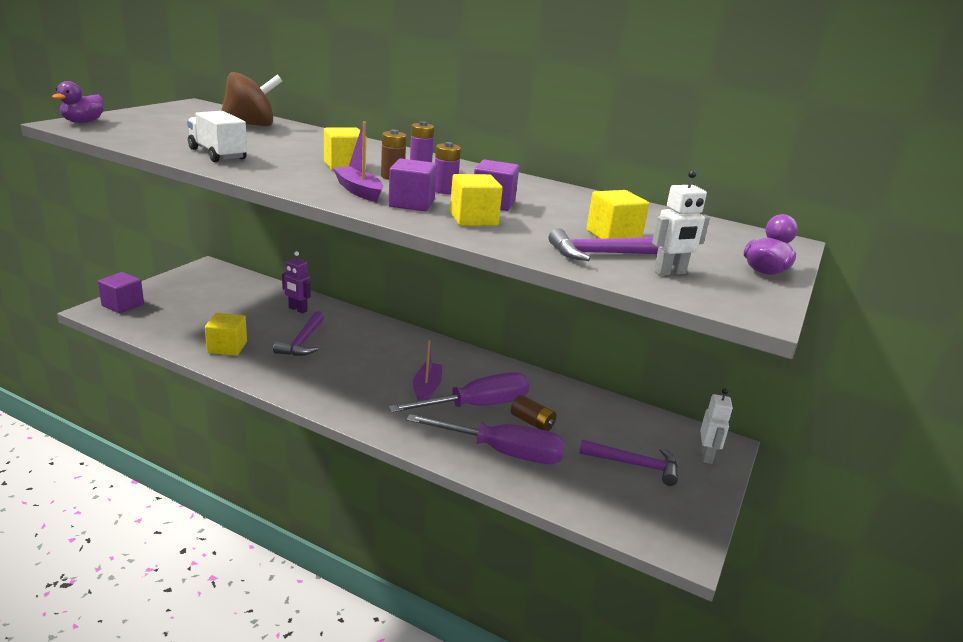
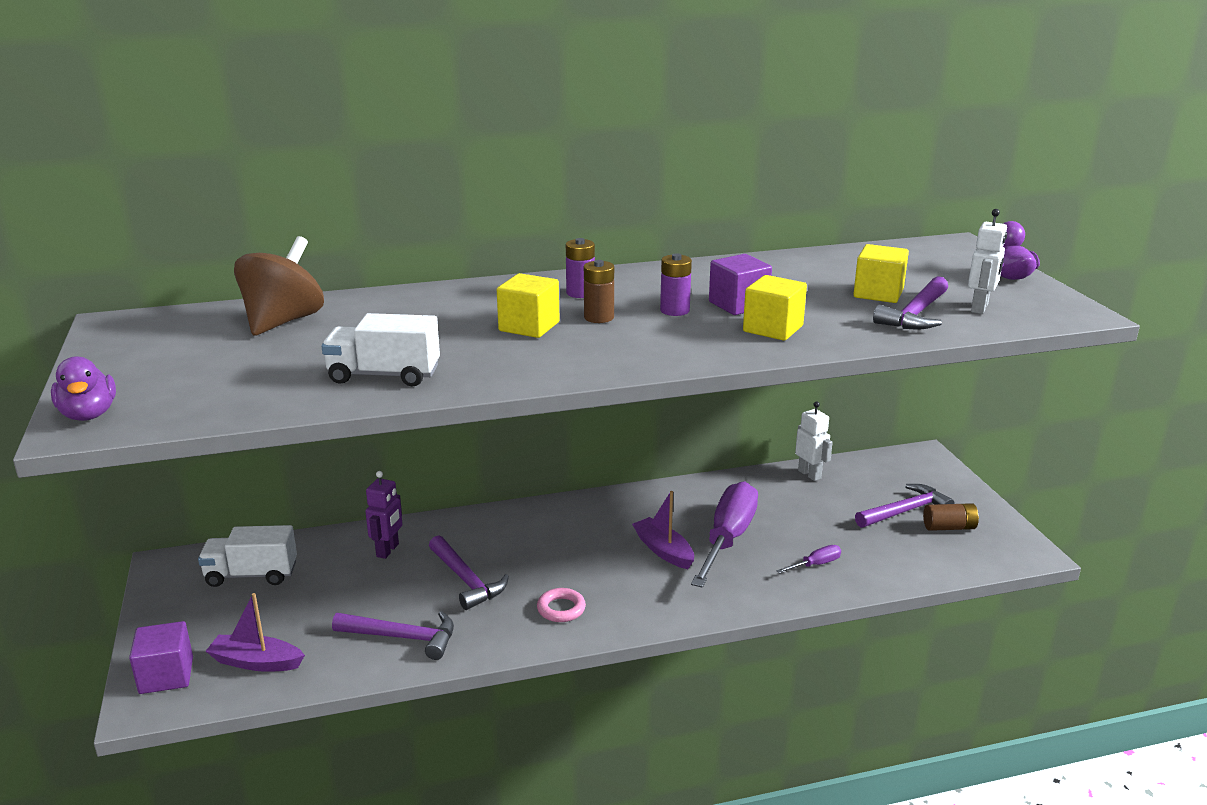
camera: 40 degrees left, 0 degrees up
yellow cube [205,313,247,356] -> purple hammer [332,611,454,660]
purple robot [282,251,311,313] -> purple robot turned 60 degrees counterclockwise [365,471,402,559]
purple boat [333,122,383,202] -> purple boat moved to [206,593,305,672]
purple cube [388,158,437,211] -> none
purple screwdriver [406,414,565,464] -> purple screwdriver [776,545,841,574], size x0.42
brown battery [511,395,556,431] -> brown battery moved to [923,503,979,531]
white robot [700,388,733,464] -> white robot moved to [795,401,833,481]
none -> white truck [198,525,297,587]
none -> pink ring [537,588,586,622]

